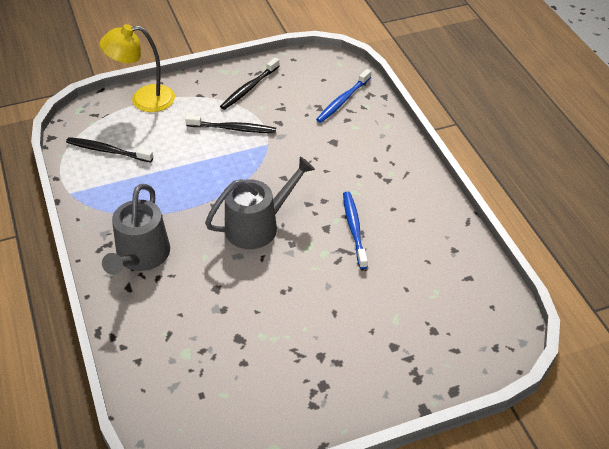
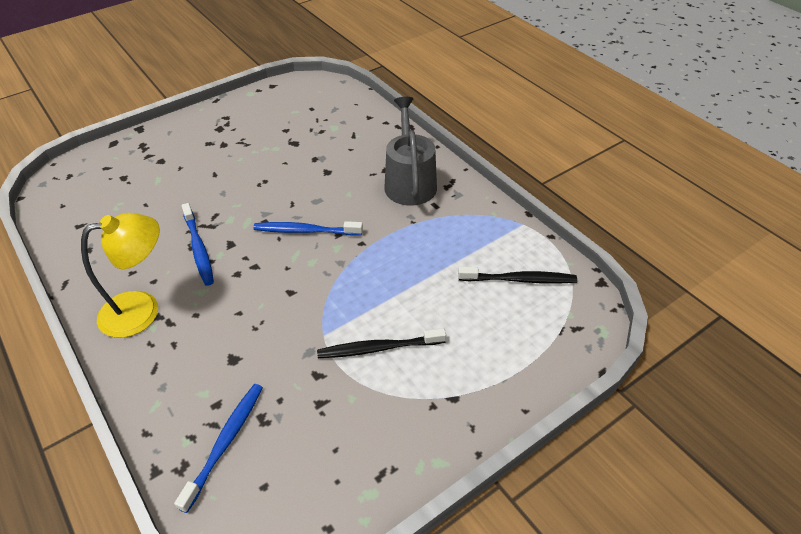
camera: 165 degrees right, 0 degrees up
yellow lamp [100,24,175,112] -> yellow lamp moved to [81,213,160,338]
grey watering can [205,157,315,249] -> blue toothbrush [253,221,363,236]
black toothbrush [220,58,280,110] -> none

